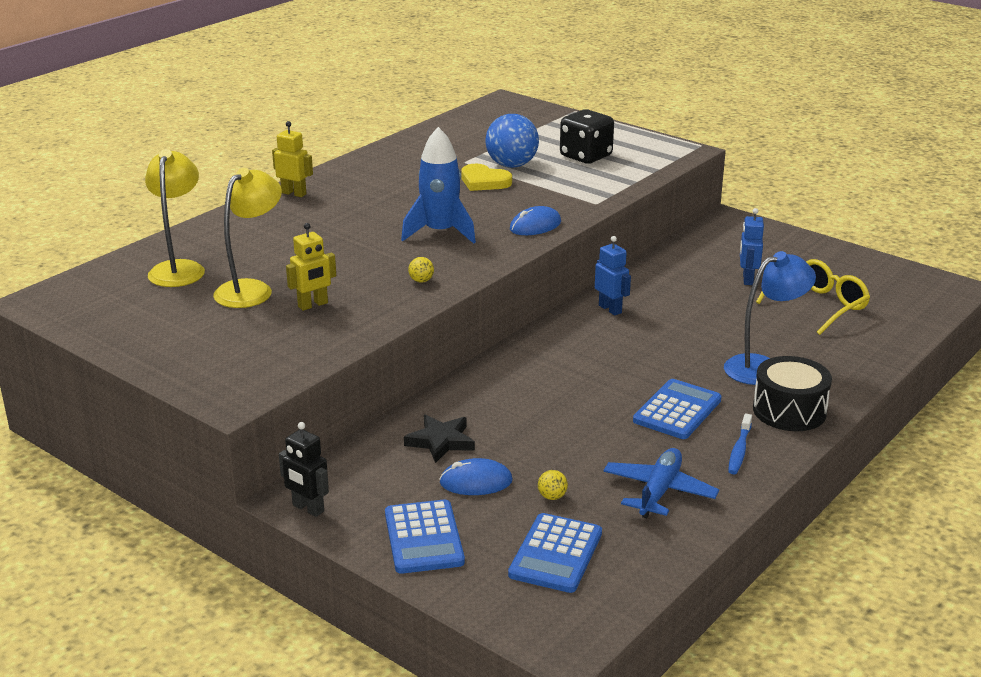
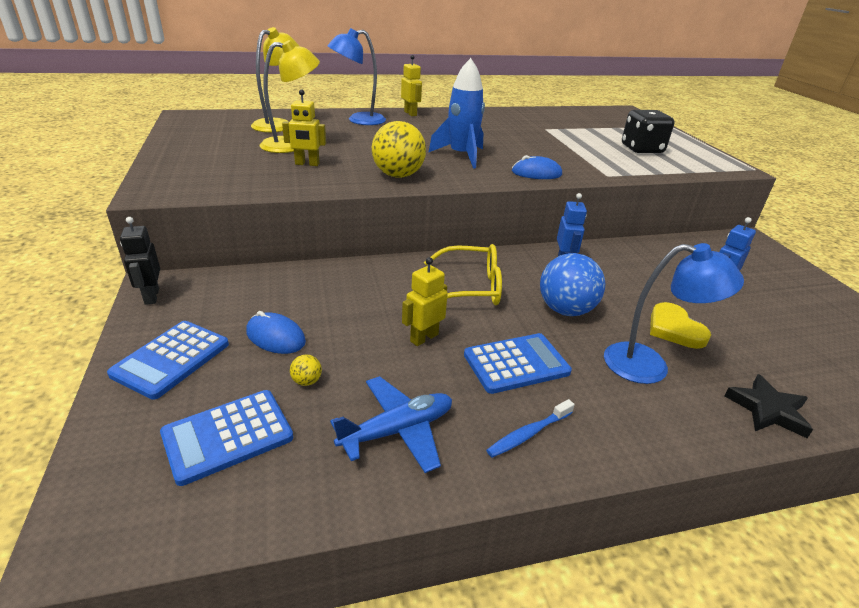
camera: 35 degrees right, 5 degrees up
black star [404,414,475,463] -> black star moved to [724,374,813,438]
yellow ball [408,257,434,283] -> yellow ball [372,121,426,178], size x2.47
yellow heart [461,164,512,191] -> yellow heart moved to [650,302,711,349]
blue ball [485,114,539,168] -> blue ball moved to [540,253,605,316]
black drum [753,356,832,431] -> none
yellow glasses [756,259,870,335] -> yellow glasses moved to [424,244,502,305]
none -> blue lamp [327,28,386,125]
none -> yellow robot [402,257,448,346]

